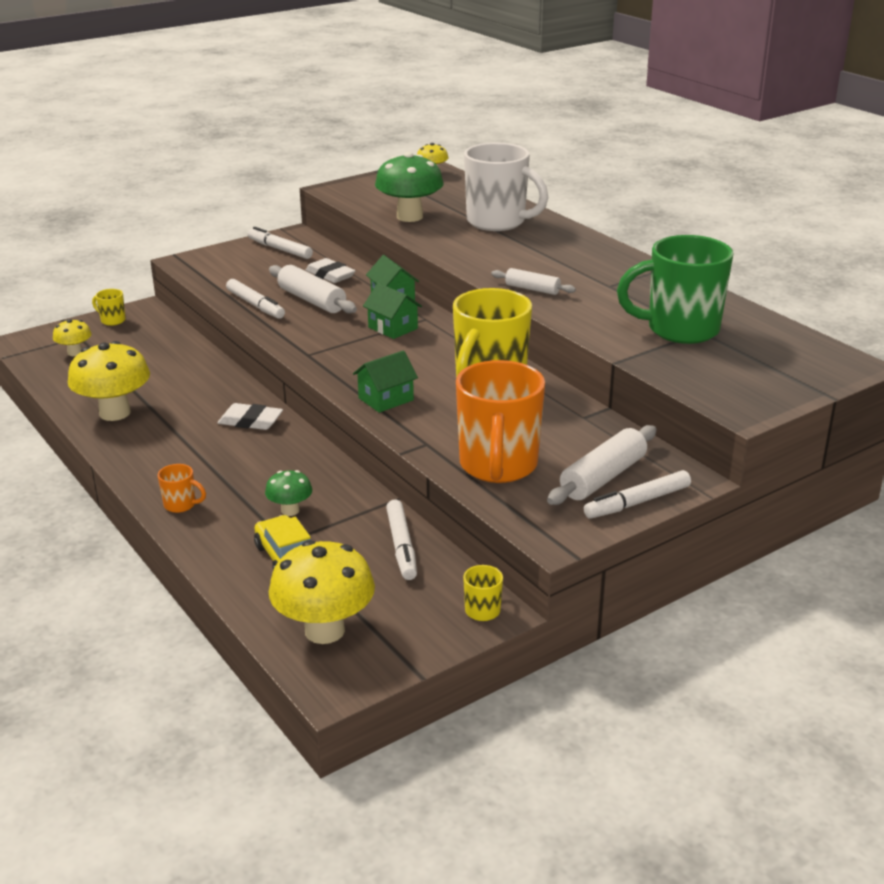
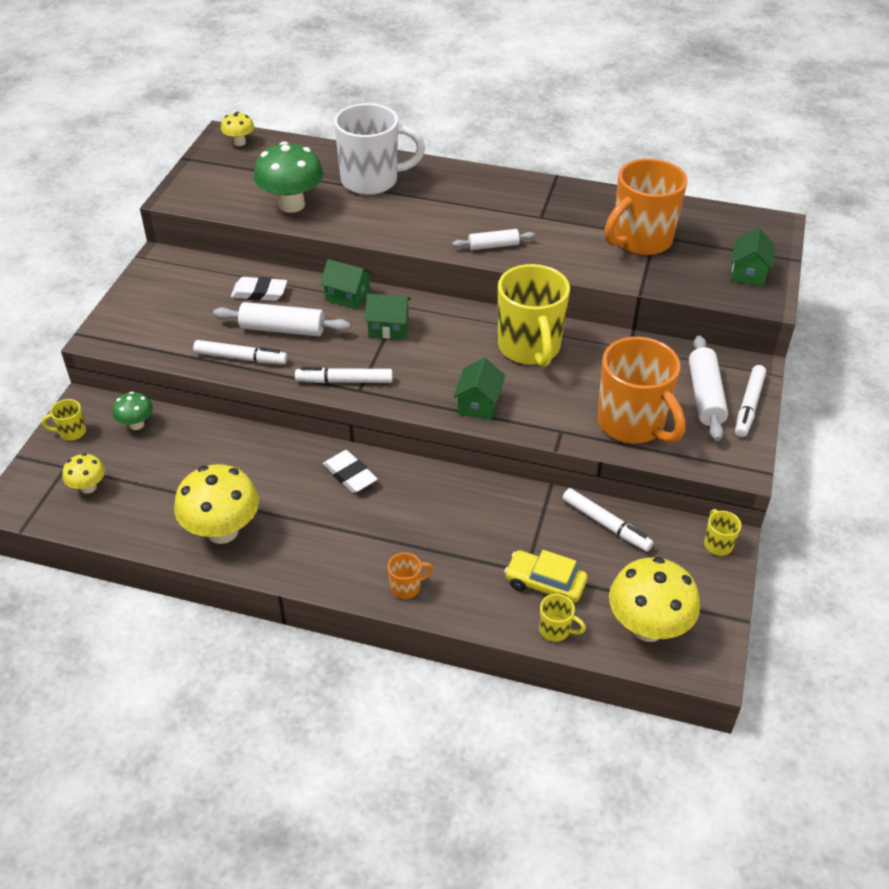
camera: 40 degrees left, 15 degrees up
white eraser [218,403,283,430] -> white eraser turned 75 degrees clockwise [323,450,378,493]
white marker [248,227,313,259] -> white marker moved to [295,367,393,383]
green mushroom [265,470,312,516] -> green mushroom moved to [113,392,153,430]
green mug [617,235,734,344] -> orange mug [605,158,688,255]
none -> yellow mug [539,594,586,642]
none -> green house [731,228,776,286]

